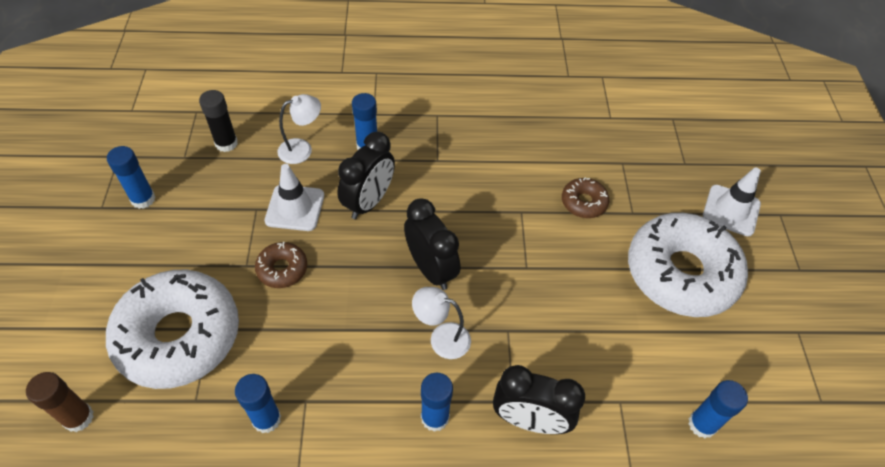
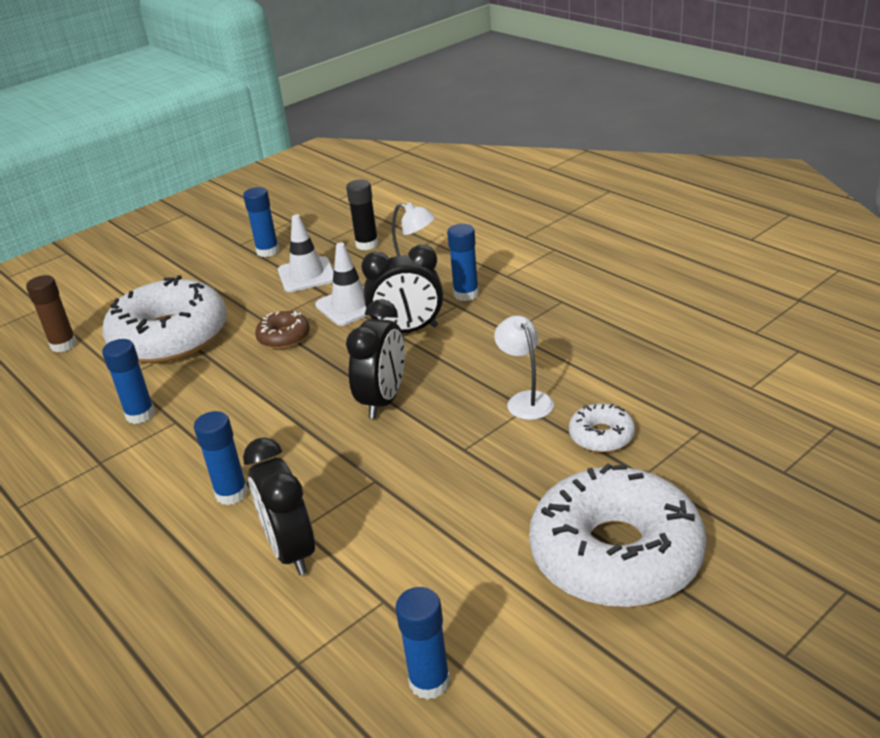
camera: 55 degrees right, 20 degrees down
white lamp [412,287,471,359] -> white lamp moved to [494,316,554,420]
brown donut [562,178,609,218] -> white donut [569,403,635,452]
white traffic cone [703,167,761,236] -> white traffic cone moved to [278,214,334,292]

